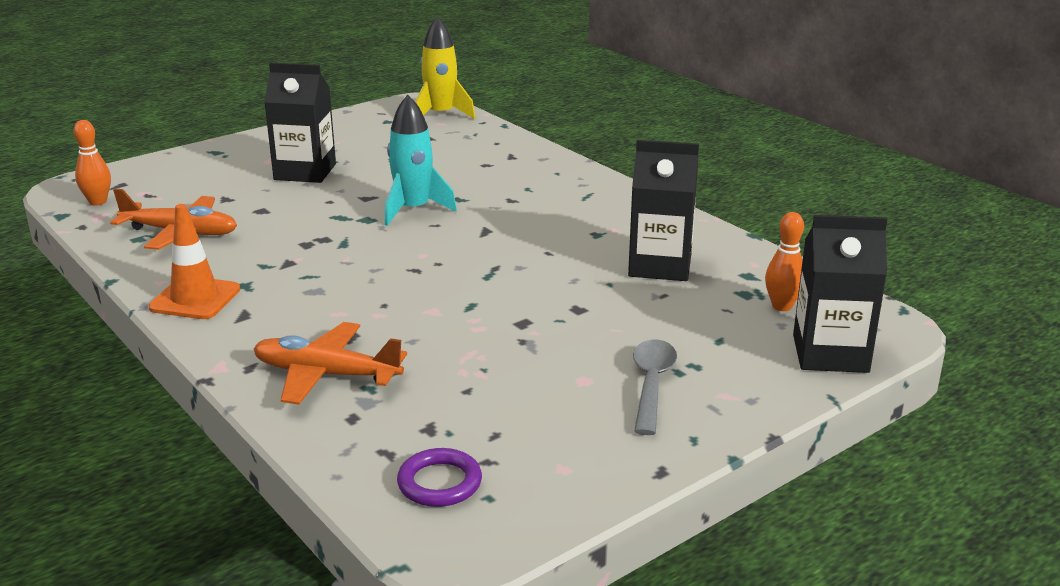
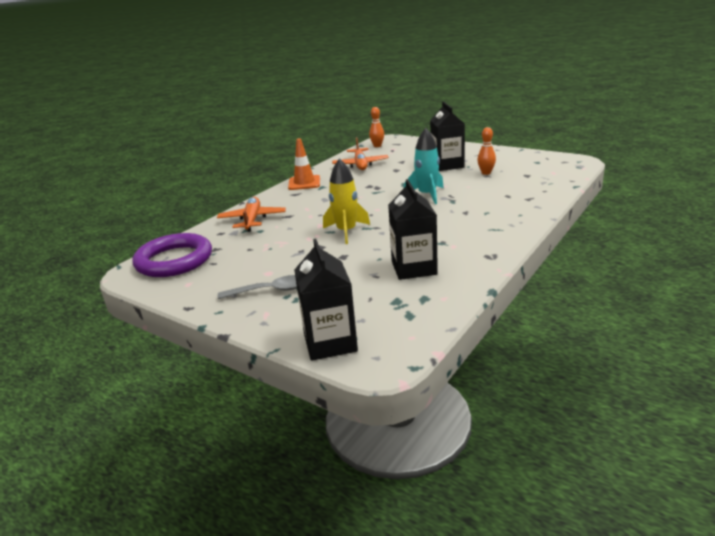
camera: 75 degrees right, 0 degrees up
purple ring [397,448,482,507] -> purple ring [133,233,212,277], size x2.06
yellow rocket [415,16,475,119] -> yellow rocket moved to [323,158,370,244]
orange bowling pin [765,212,804,311] -> orange bowling pin moved to [477,127,496,175]

